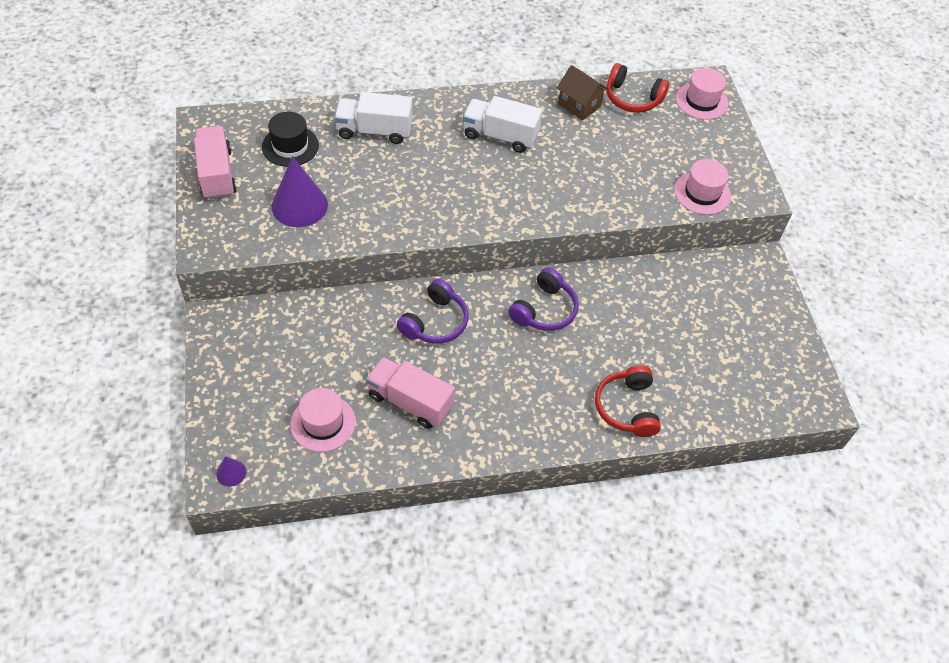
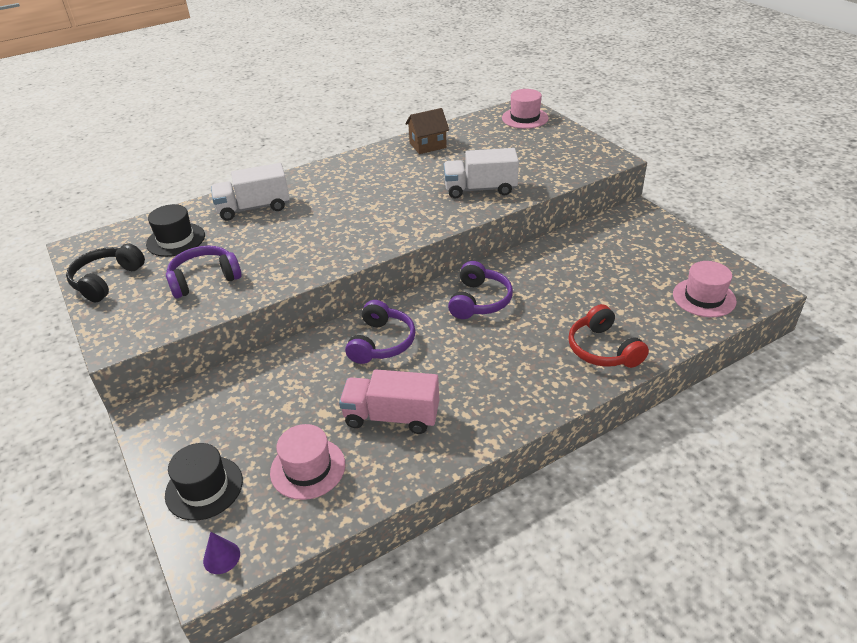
camera: 15 degrees left, 15 degrees down
pink truck [194,126,237,200] -> black headphones [66,243,145,303]
purple cone [272,156,328,227] -> purple headphones [166,246,242,298]
white truck [463,96,542,153] -> white truck moved to [444,148,519,198]
brown house [557,65,608,120] -> brown house turned 45 degrees counterclockwise [405,108,449,154]
red headphones [606,63,669,113] -> none
pink hat [674,159,731,215] -> pink hat moved to [673,261,737,317]
none -> black hat [165,443,243,521]

